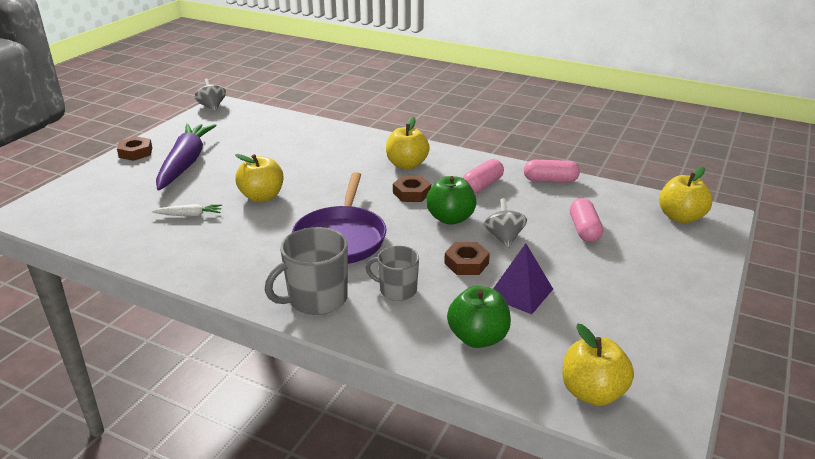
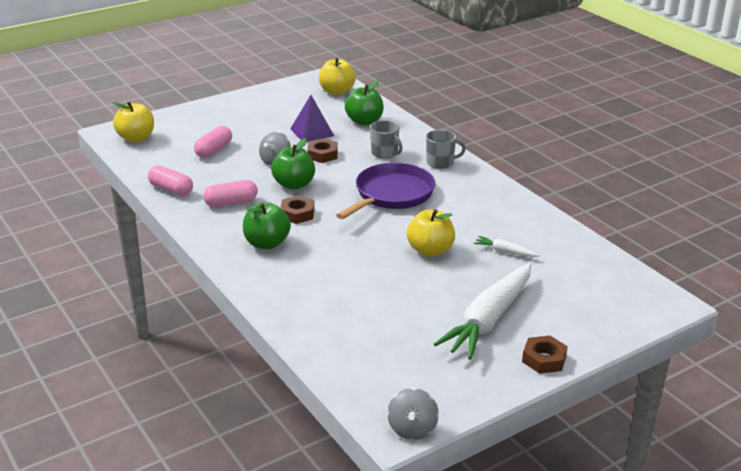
camera: 150 degrees left, 0 degrees up
purple carrot [156,124,217,191] -> white carrot [434,263,531,360]
grey mug [265,227,348,315] -> grey mug [426,130,466,169], size x0.64
yellow apple [386,117,430,169] -> green apple [243,203,291,249]

